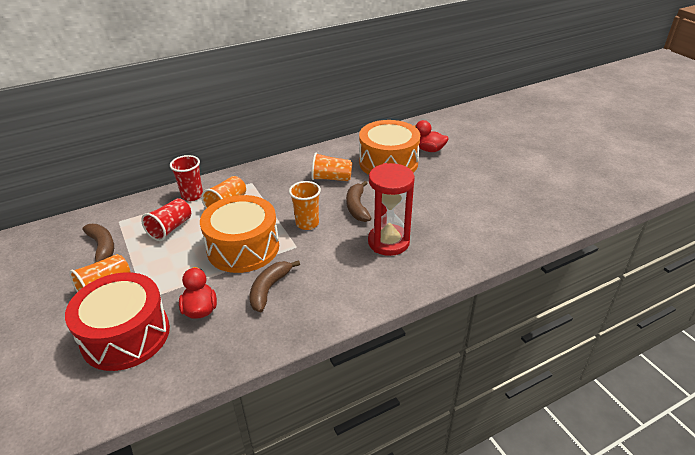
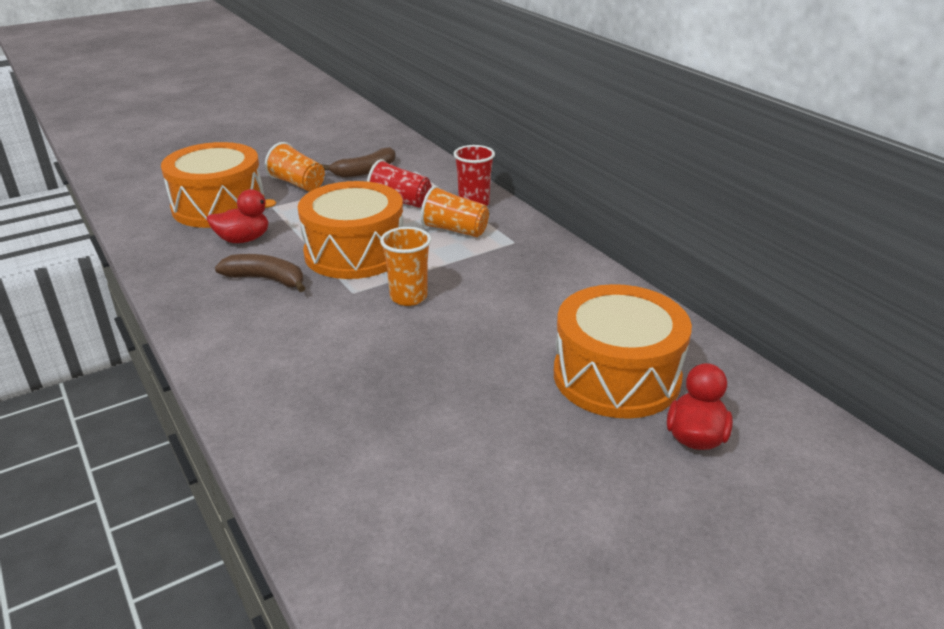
camera: 85 degrees right, 5 degrees down
red drum [65,272,170,371] -> orange drum [161,142,264,228]
orange cup [311,153,352,181] -> none
brown banana [346,181,371,222] -> none
red hourglass [368,163,415,256] -> none

